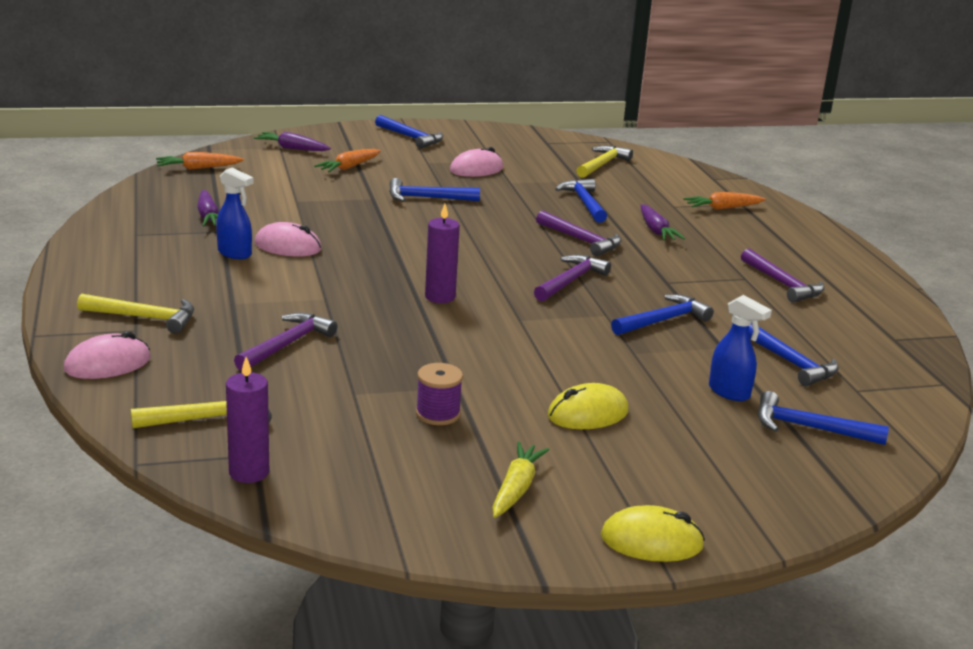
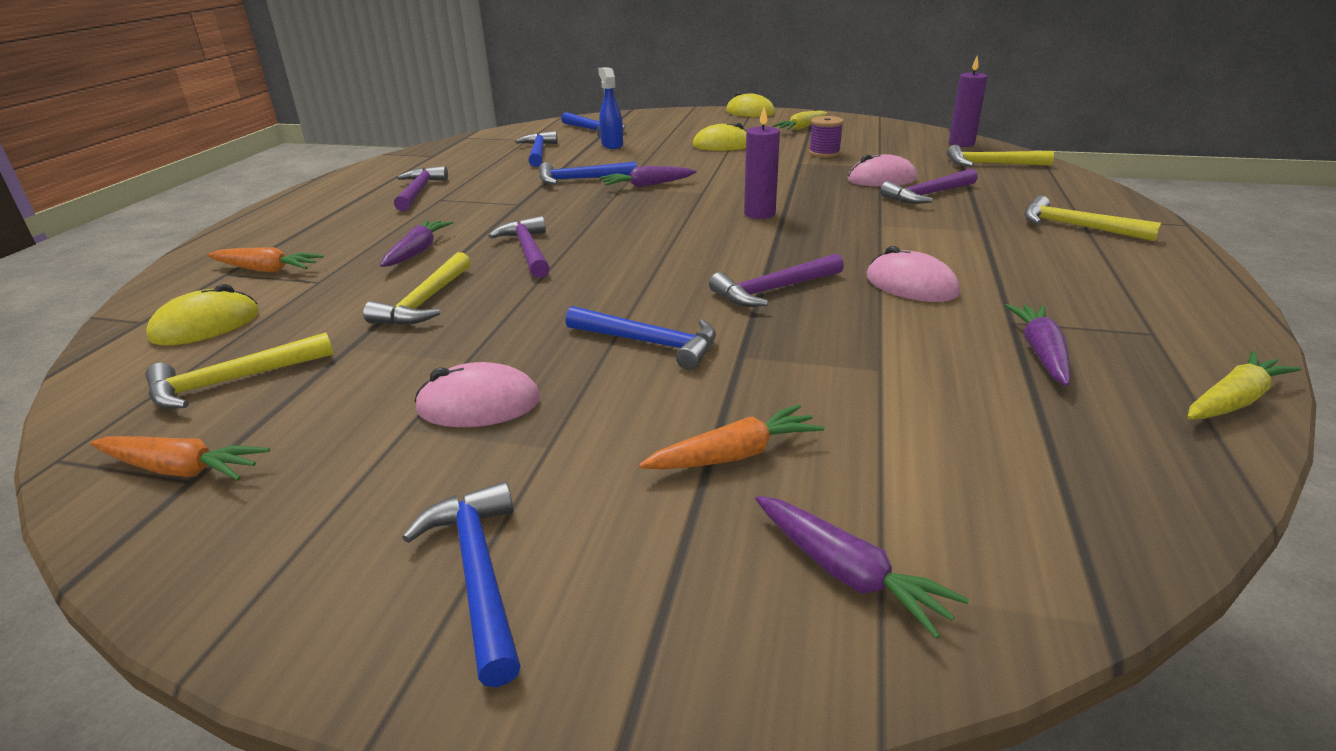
camera: 150 degrees left, 5 degrees up
pink mouse [64,331,151,379] -> pink mouse moved to [848,154,917,187]
orange carrot [156,152,244,170] -> orange carrot moved to [90,436,270,481]
blue spray bottle [216,168,254,259] -> none
purple hammer [534,255,611,301] -> purple hammer moved to [709,254,844,307]
blue hammer [555,179,607,223] -> yellow hammer [363,252,471,325]
none -> yellow mouse [146,284,259,345]
none -> purple carrot [600,166,697,188]
none -> yellow carrot [1187,351,1301,420]

